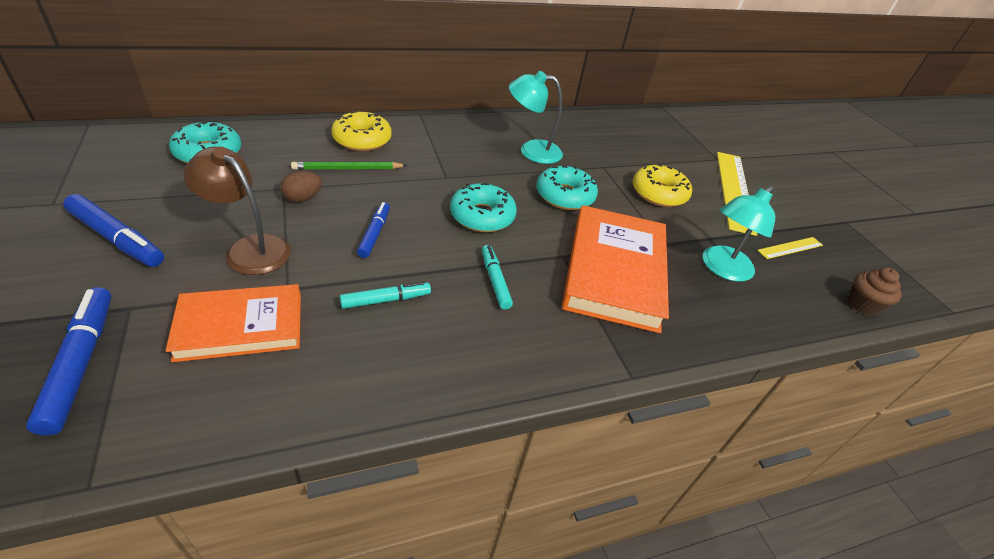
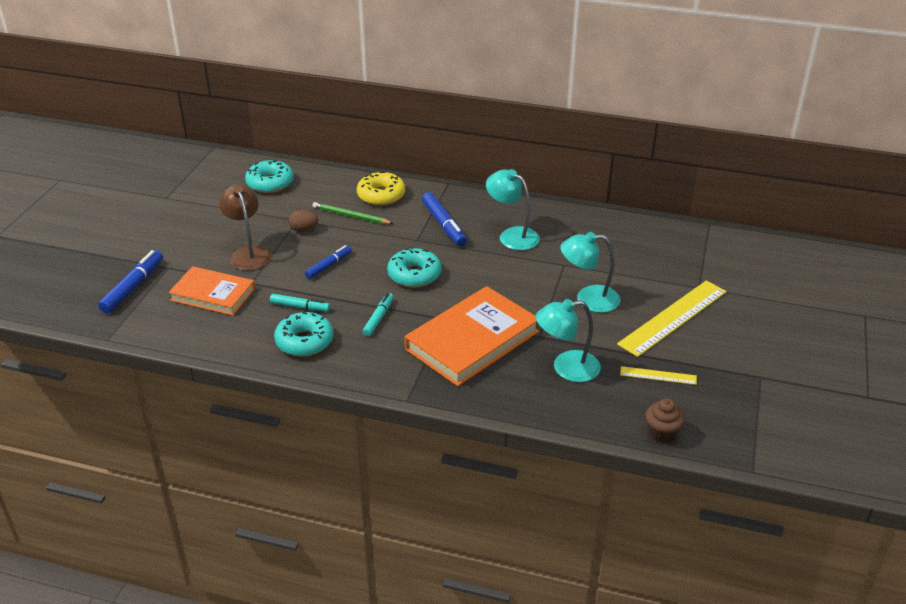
camera: 40 degrees right, 5 degrees down
blue marker [63,194,164,267] -> blue marker moved to [422,192,467,246]
turquoise donut [536,165,598,210] -> turquoise donut moved to [274,312,334,357]
yellow donut [633,164,692,207] -> turquoise lamp [560,232,620,313]

